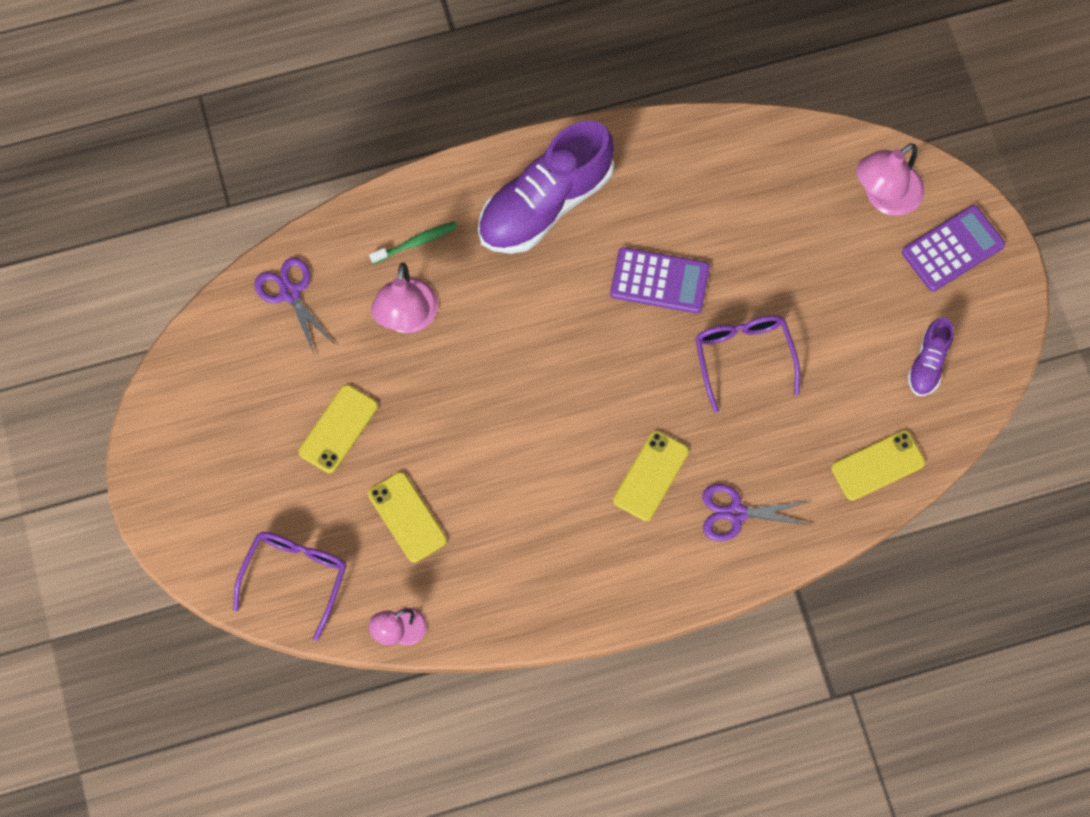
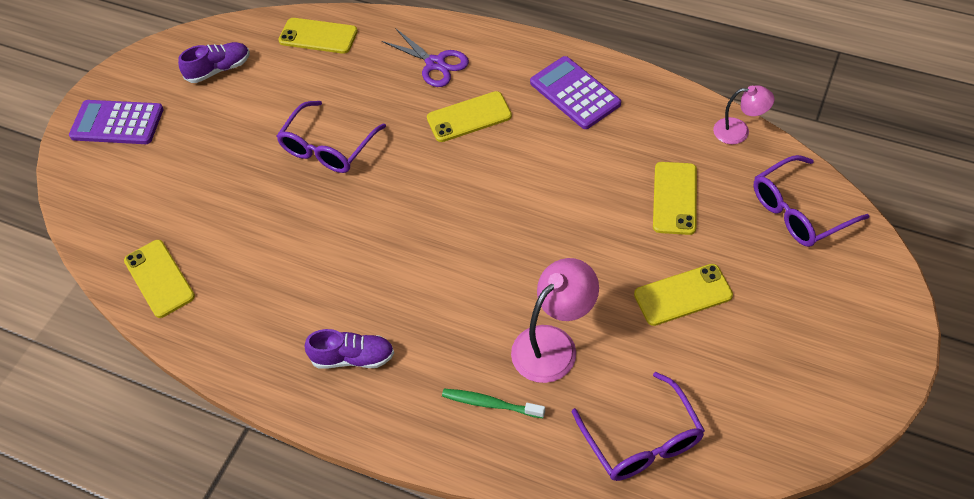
camera: 135 degrees left, 15 degrees down
purple scissors [254,257,336,354] -> purple glasses [572,372,705,481]
purple shoe [478,120,614,254] -> purple shoe [305,329,394,369], size x0.48
purple calculator [610,247,710,314] -> purple calculator moved to [530,56,621,129]
pink lamp [856,143,925,216] -> none
none -> yellow phone [124,240,195,318]

